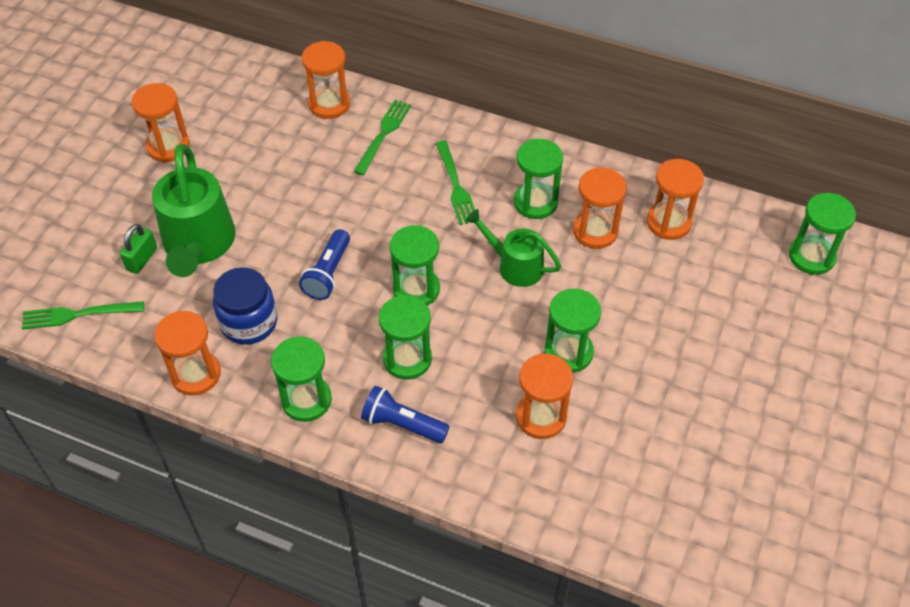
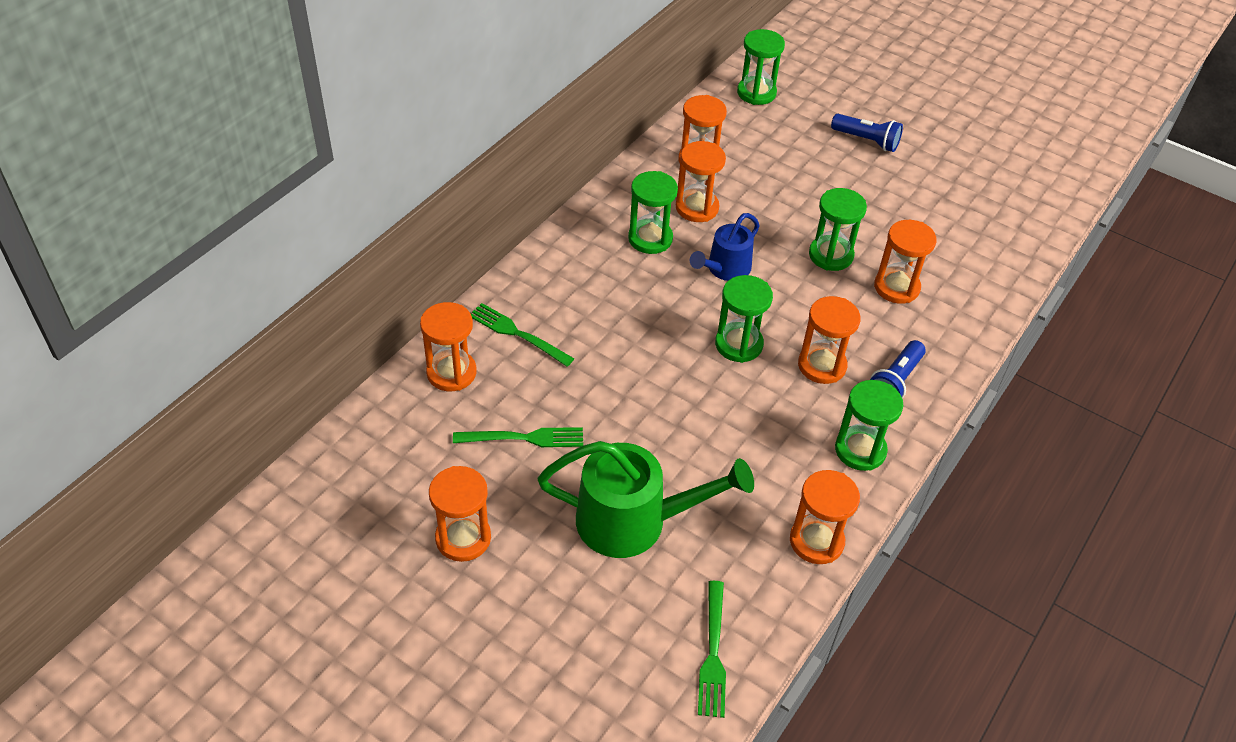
camera: 80 degrees left, 5 degrees down
green padlock [120,224,157,274] -> none
blue jar [213,267,277,345] -> none
blue flashlight [299,229,350,300] -> blue flashlight moved to [831,114,903,152]
green hourglass [379,295,432,380] -> orange hourglass [798,296,861,384]
green fork [435,141,475,225] -> green fork moved to [453,427,583,447]
green watering can [465,209,561,287] -> blue watering can [690,213,760,281]

